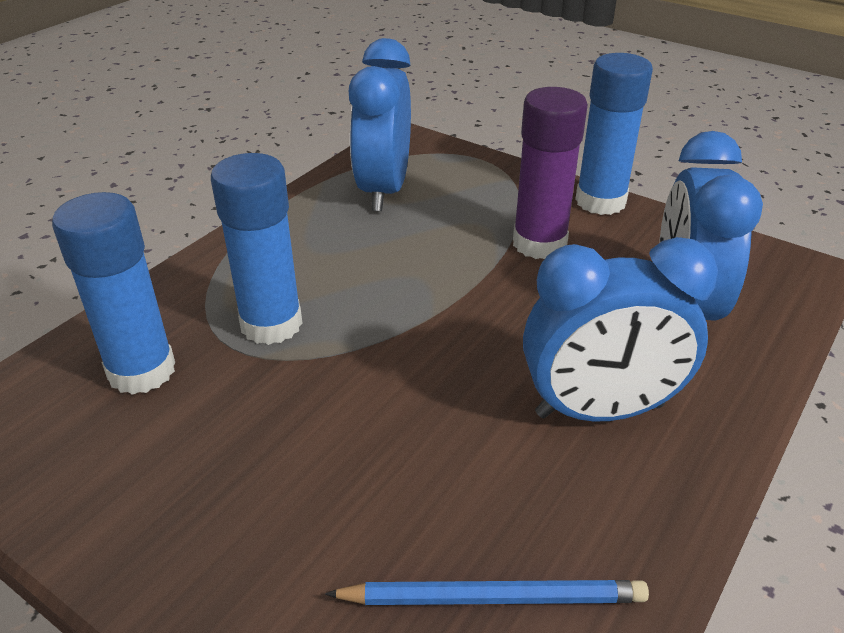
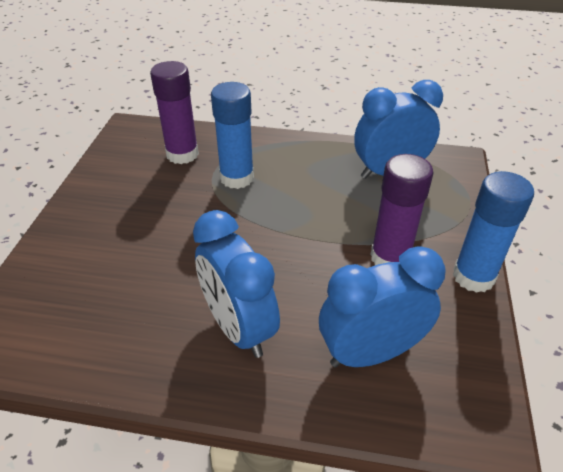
camera: 65 degrees right, 5 degrees up
blue glue stick [52,192,175,395] -> purple glue stick [150,61,199,164]
blue pencil [325,580,649,605] -> none

